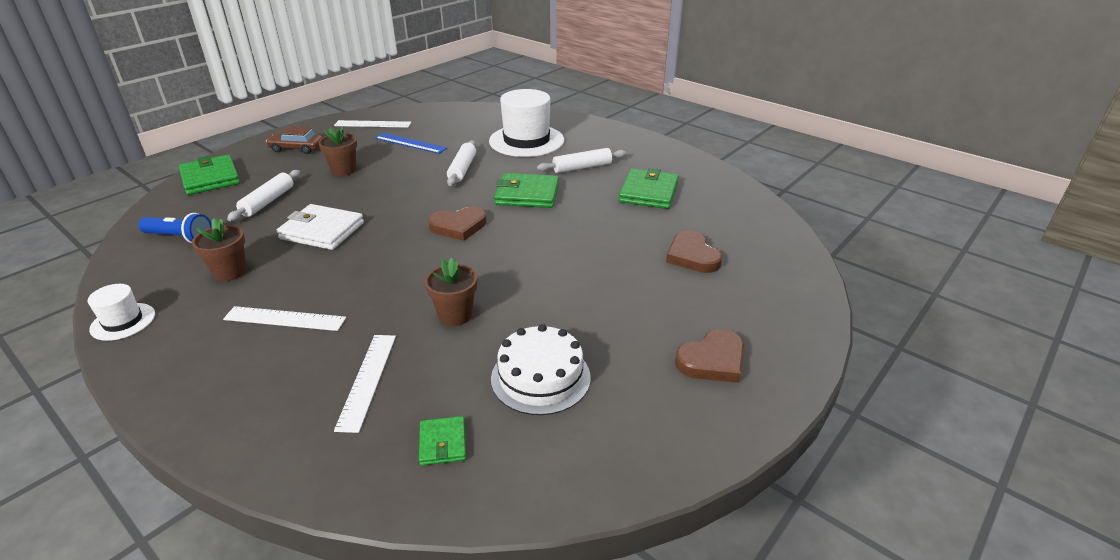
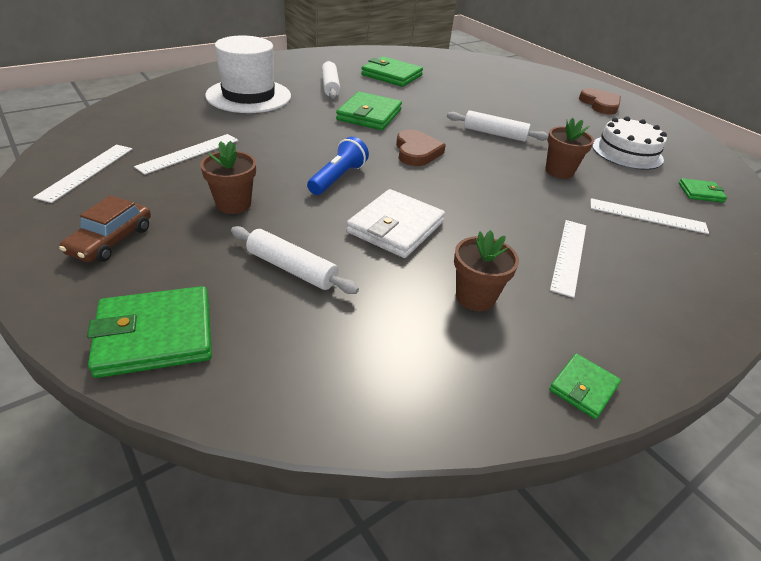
camera: 80 degrees left, 5 degrees up
white hat [88,284,155,341] -> green wallet [549,353,621,419]
blue flashlight [138,213,212,243] -> blue flashlight moved to [307,136,369,195]
blue ruler [375,133,447,154] -> white ruler [134,134,239,175]
white rolling pin [447,140,476,186] -> white rolling pin moved to [447,110,548,142]
brown heart [666,231,722,273] -> none

